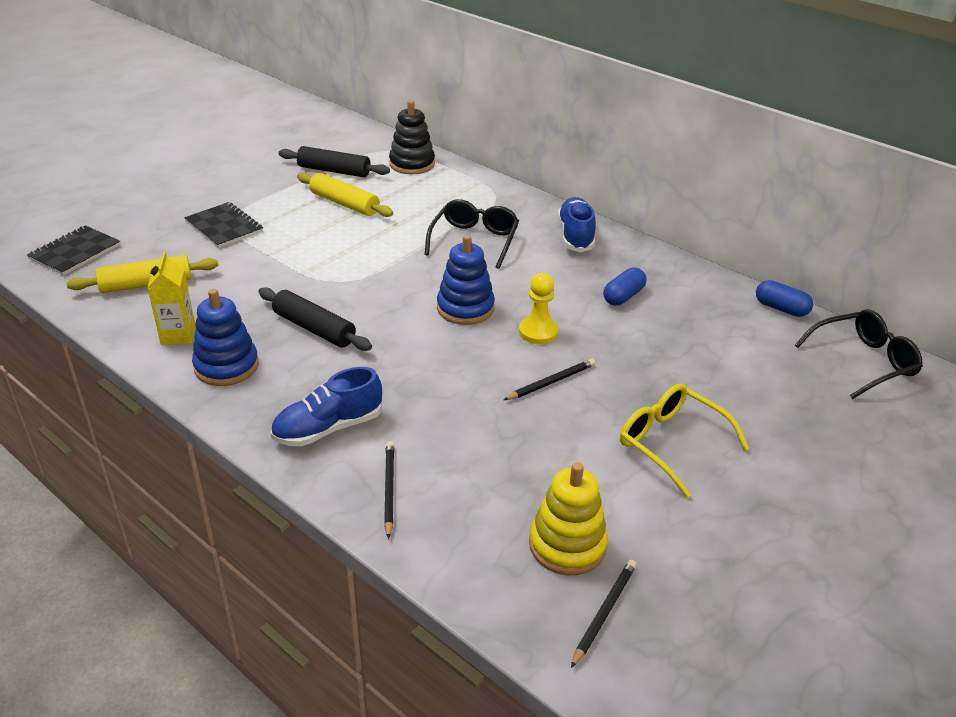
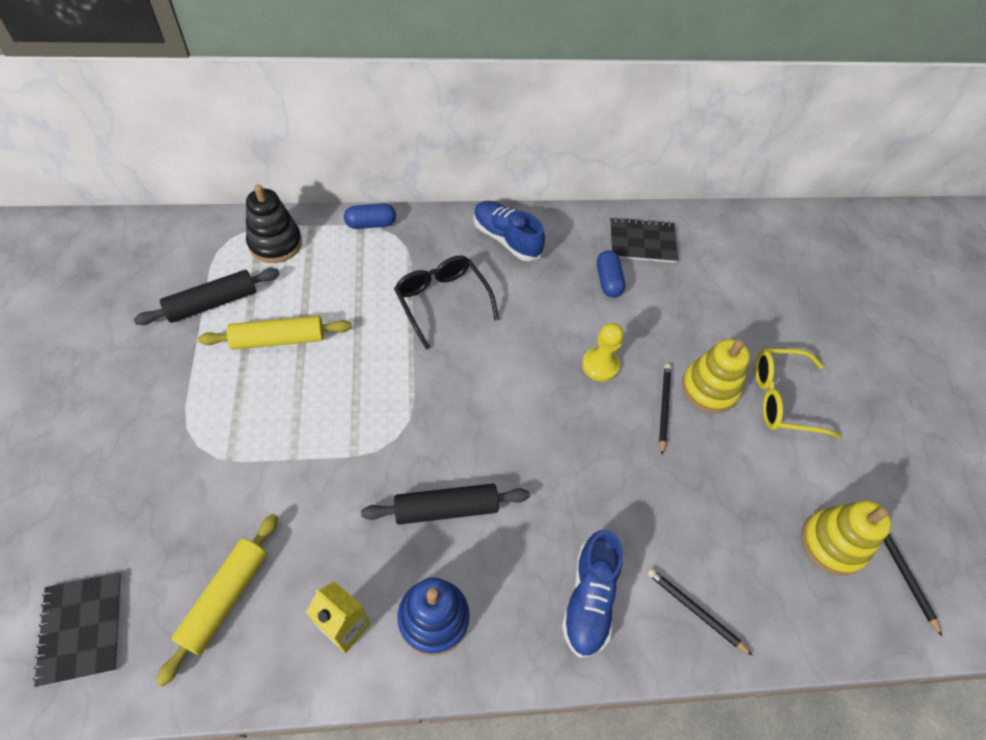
camera: 50 degrees left, 20 degrees up
black notebook [184,202,263,248] -> black notebook moved to [610,217,678,263]
blue stacking toy [437,235,495,325] -> none
blue capsule [756,280,813,317] -> blue capsule moved to [344,203,396,229]
black glasses [795,309,923,399] -> none
none -> yellow stacking toy [682,339,750,413]

